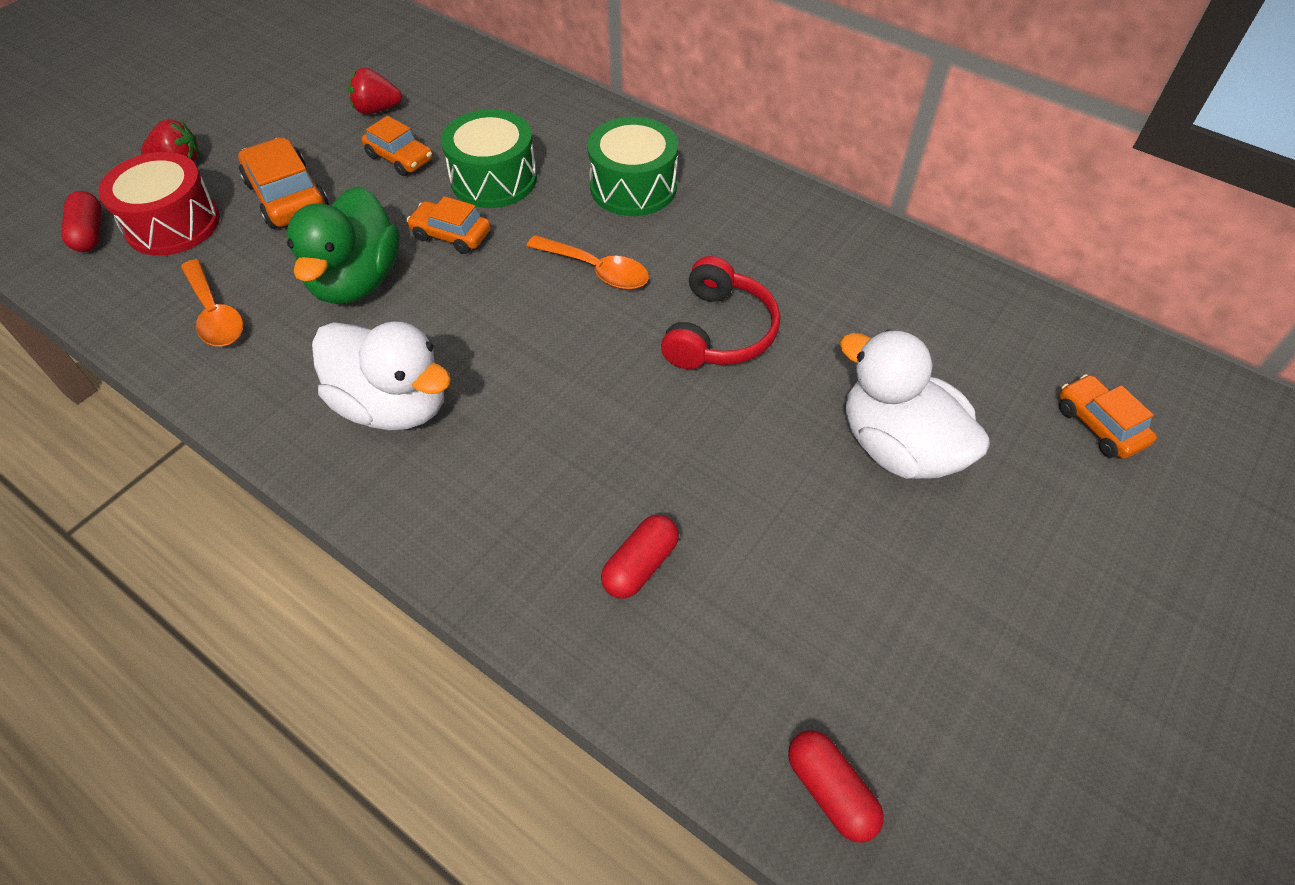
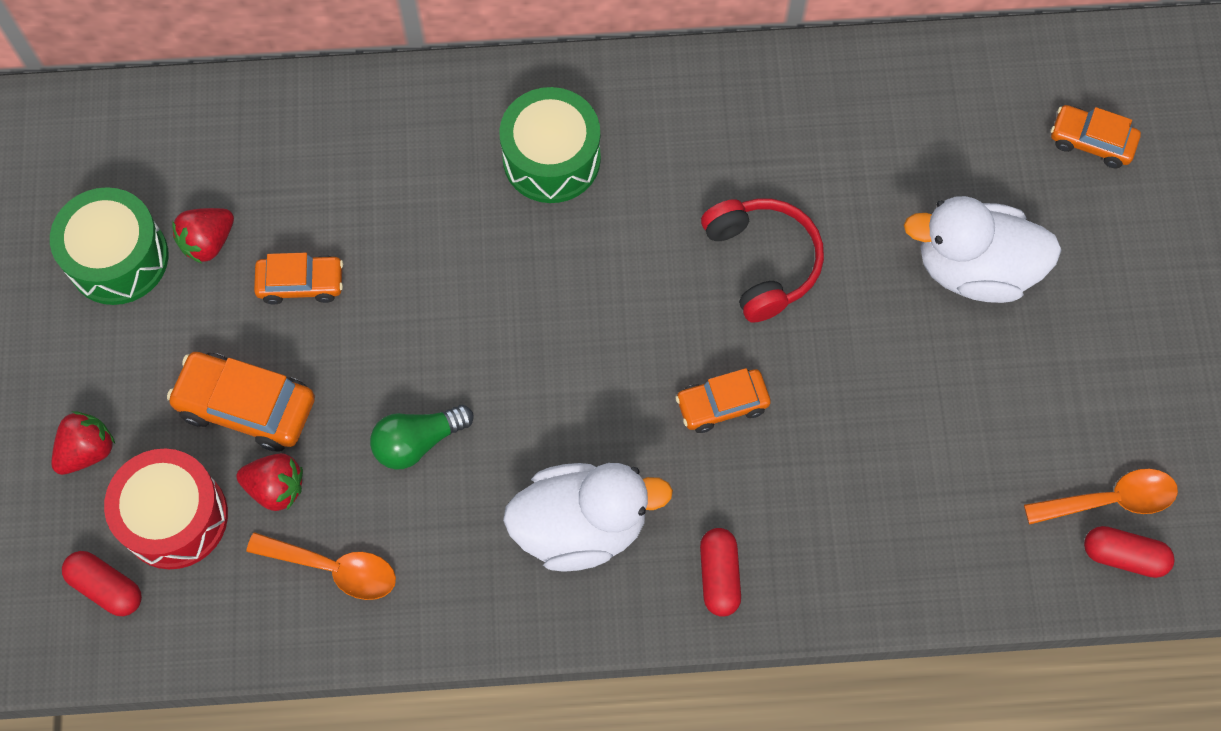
camera: 40 degrees left, 15 degrees up
green duck [286,186,400,304] -> green light bulb [370,405,474,470]
orange car [407,196,491,254] -> orange car moved to [675,368,771,433]
green drum [441,109,537,208] -> green drum moved to [50,187,168,305]
orange spoon [527,235,649,290] -> orange spoon moved to [1024,469,1178,525]
red capsule [601,515,679,599] -> red capsule moved to [700,528,741,617]
none -> red strawberry [236,453,303,511]

